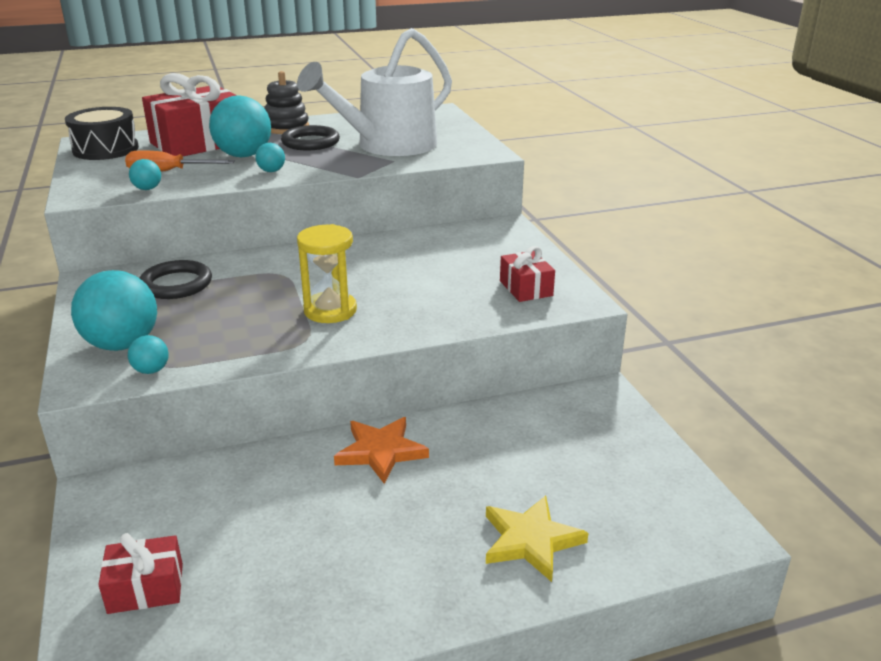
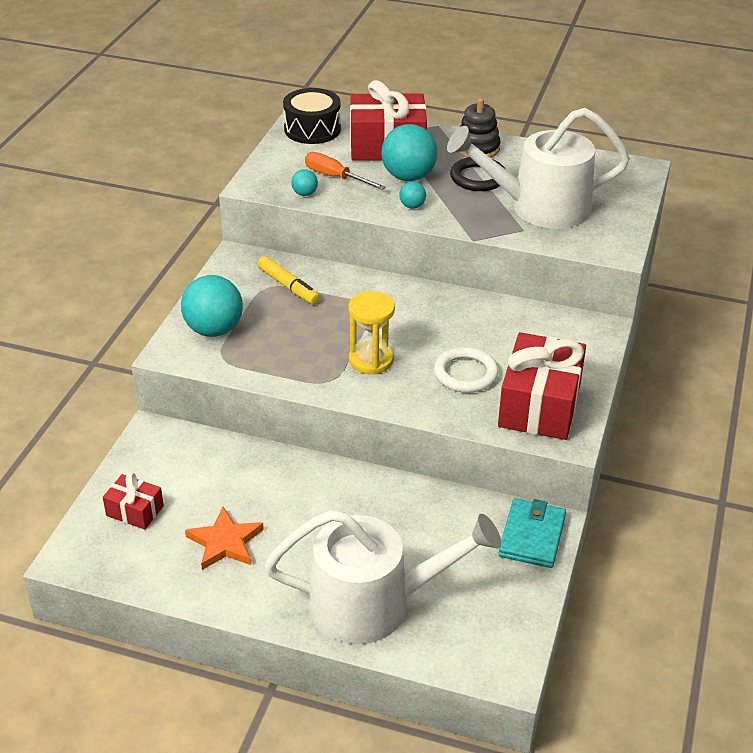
camera: 35 degrees right, 10 degrees up
turquoise ball [128,335,169,374] -> none
black ring [140,260,212,299] -> yellow marker [257,256,320,304]
orange star [334,417,429,484] -> orange star moved to [185,507,264,570]
yellow star [486,496,588,582] -> white watering can [265,510,501,644]
red gift [500,246,555,302] -> red gift [498,332,586,440], size x1.98
none -> white ring [434,347,498,393]
none -> turquoise wallet [498,498,566,568]

